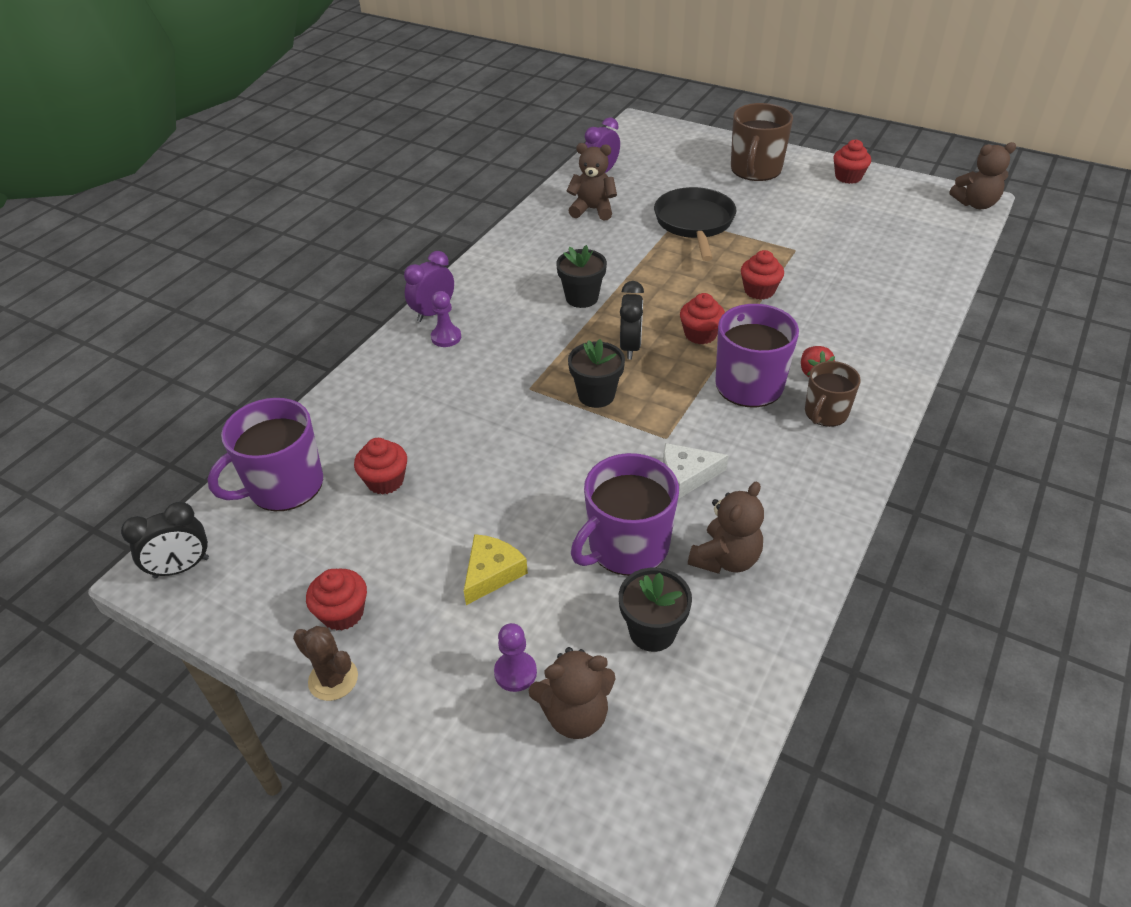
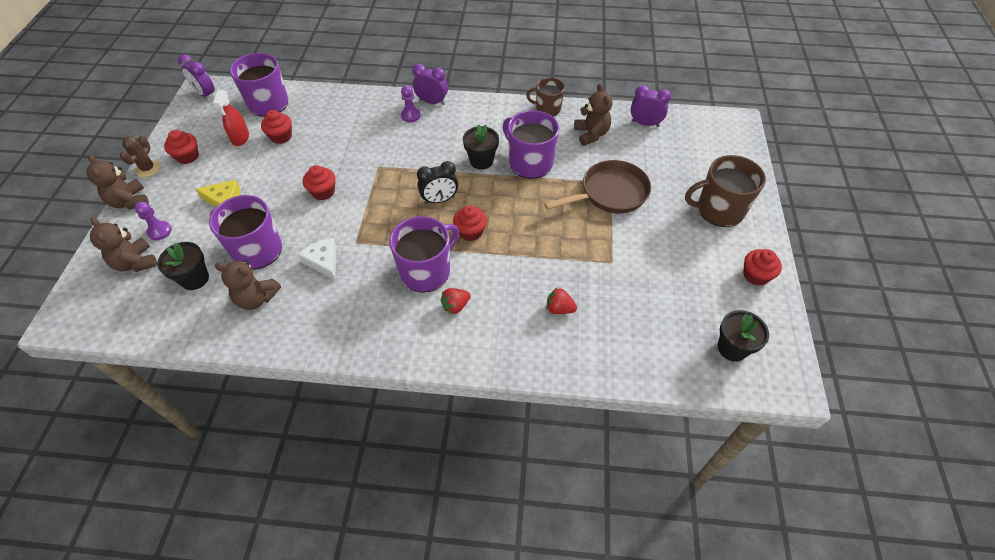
camera: 65 degrees right, 10 degrees up
black clock [121,502,209,578] -> purple clock [178,54,215,100]
black flower pot [568,339,625,408] -> black flower pot moved to [718,310,769,362]
black pan [654,187,736,261] -> brown pan [544,160,651,213]
red cupcake [741,250,784,300] -> red cupcake moved to [303,165,335,200]
brown mug [805,361,861,427] -> brown mug moved to [526,78,565,116]
brown teddy bear [950,142,1016,209] -> brown teddy bear moved to [87,154,149,210]
none -> red spray bottle [213,90,249,146]
none -> purple mug [503,110,559,179]
none -> red strawberry [547,288,577,314]

